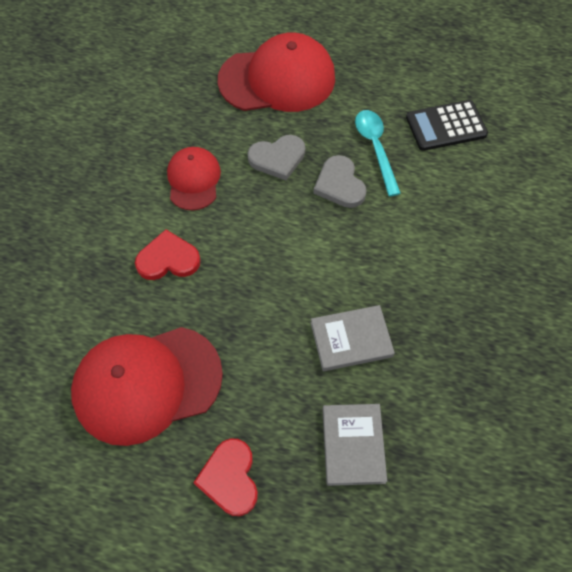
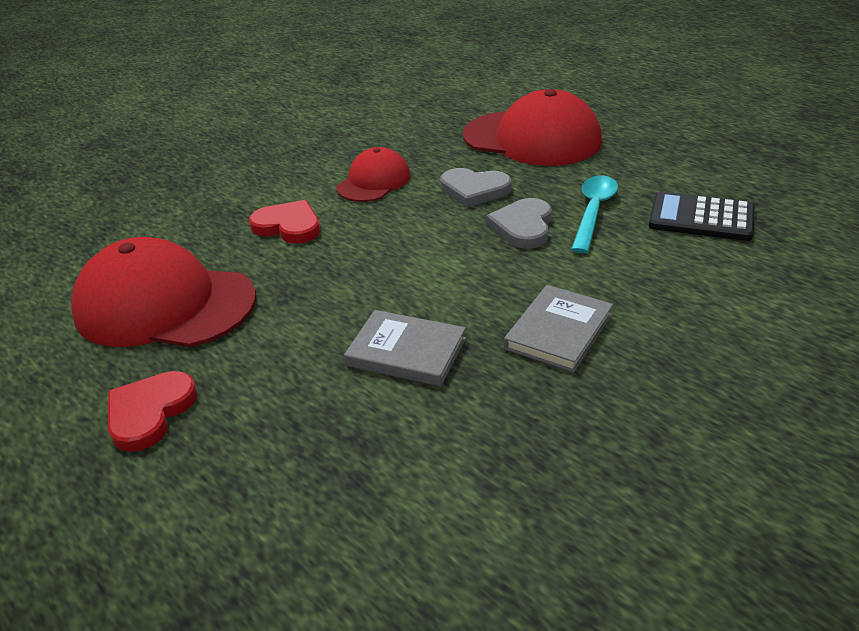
camera: 35 degrees right, 25 degrees down
grey book [322,404,387,486] -> grey book moved to [504,285,613,373]

